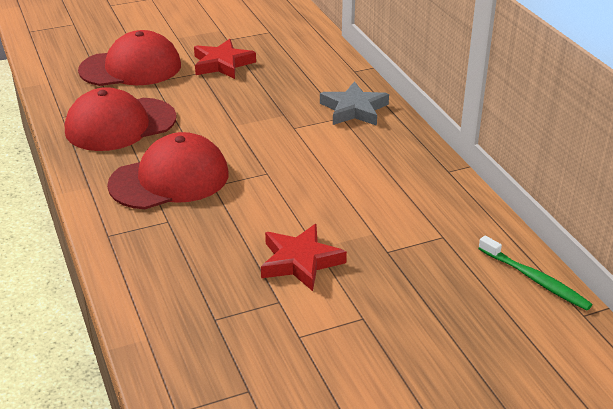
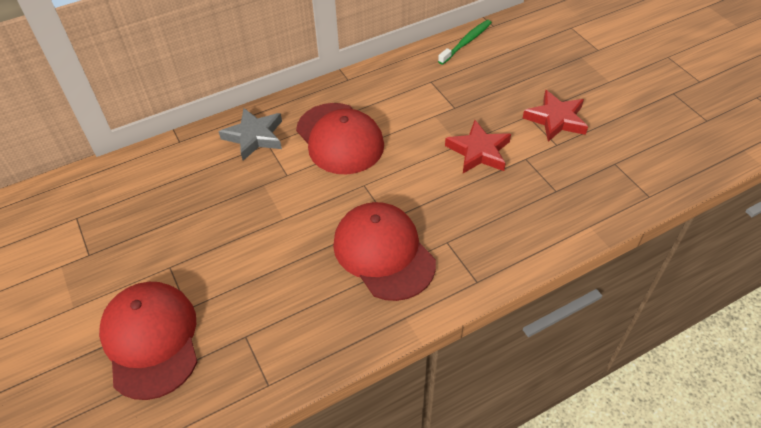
camera: 95 degrees left, 15 degrees up
red cap [65,87,176,151] -> red cap moved to [296,103,384,174]
red star [194,39,256,79] -> red star moved to [523,90,588,142]

